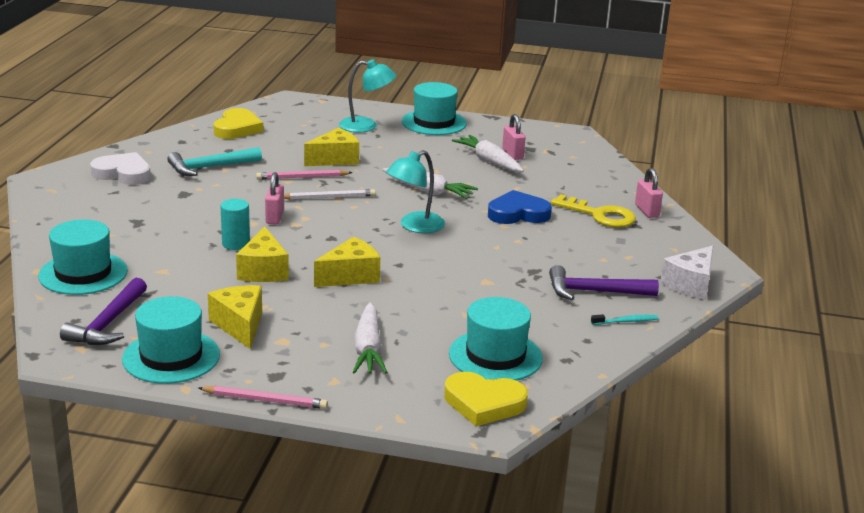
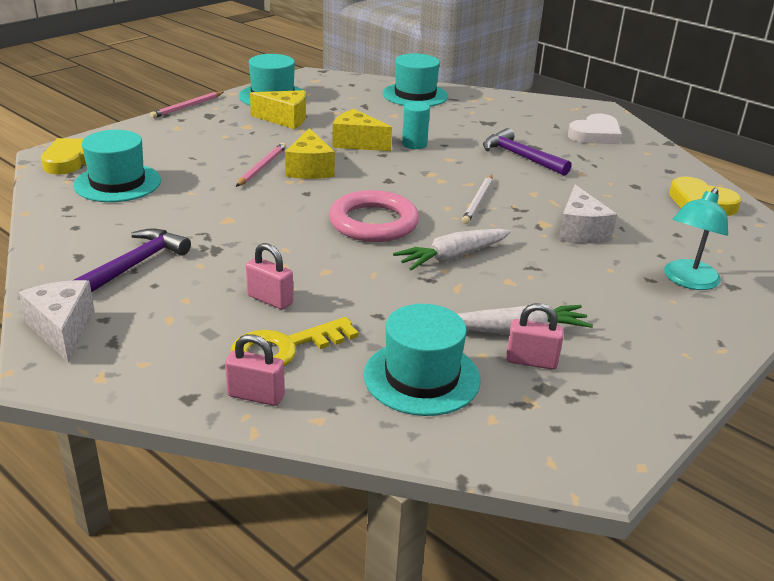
camera: 120 degrees right, 5 degrees up
purple hammer [60,278,147,345] -> purple hammer moved to [483,128,571,176]
turquoise hammer [167,147,262,176] -> none
pink pencil [256,170,353,179] -> pink pencil moved to [236,143,286,187]
pink padlock [265,172,284,224] -> pink padlock moved to [246,243,293,310]
yellow cheese [304,128,359,166] -> white cheese [558,185,617,243]
white carrot [353,302,387,374] -> none
turquoise lamp [386,150,445,233] -> pink ring [329,190,419,242]
turquoise hat [402,82,467,135] -> turquoise hat moved to [364,304,480,416]
blue heart [488,190,552,224] -> none
turquoise toothbrush [591,314,659,325] -> none

